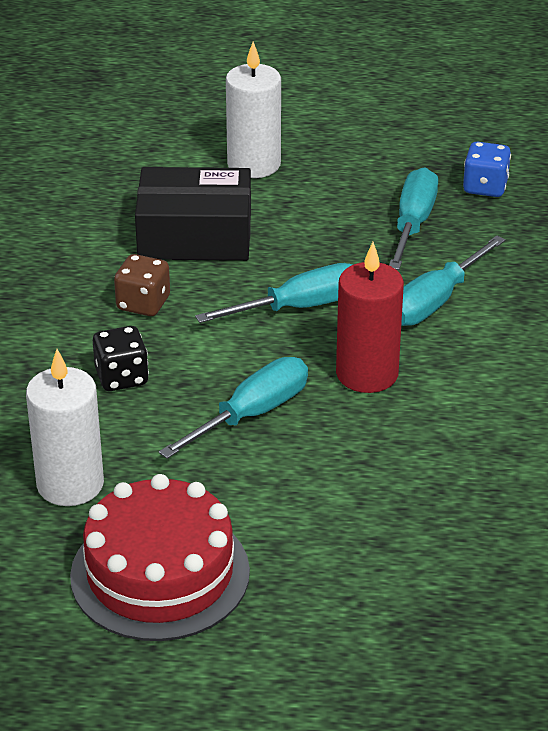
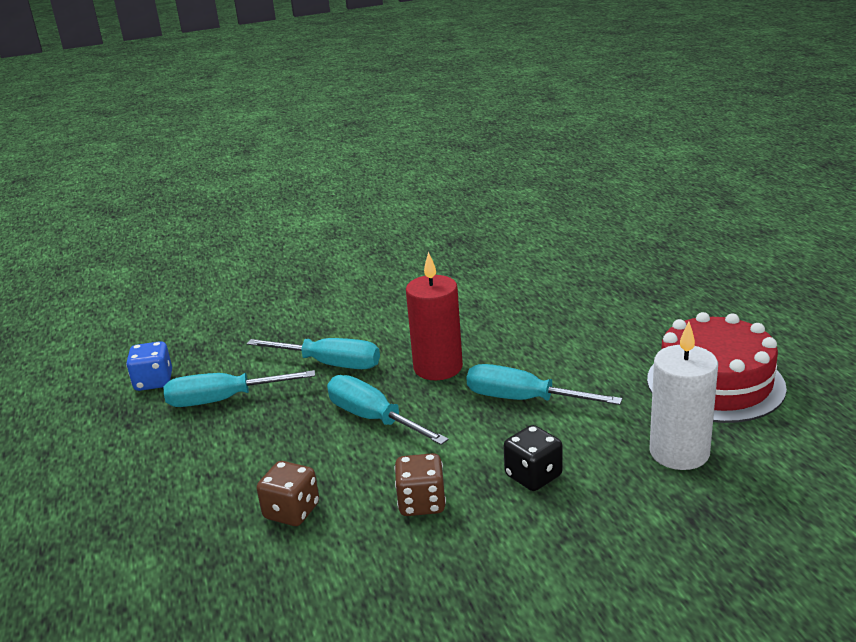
camera: 110 degrees left, 10 degrees down
black box [135,167,251,261] -> brown dice [257,461,319,526]
white candle [226,42,281,178] -> none

